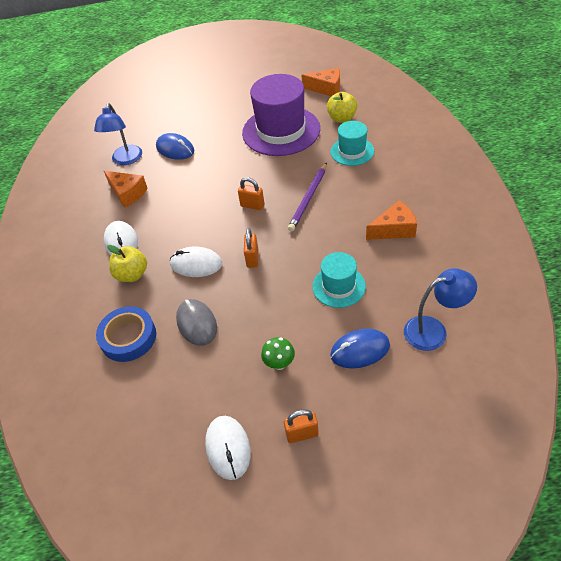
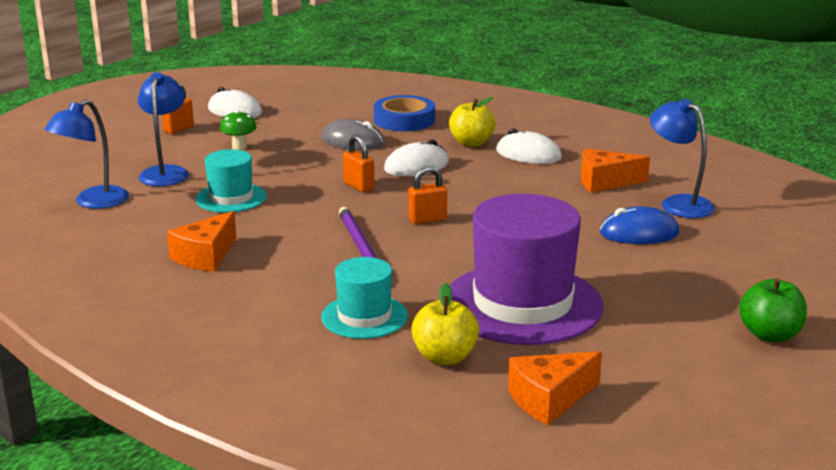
camera: 135 degrees right, 25 degrees down
blue mouse [330,329,390,369] -> blue lamp [138,72,189,186]
none -> green apple [739,278,807,342]

